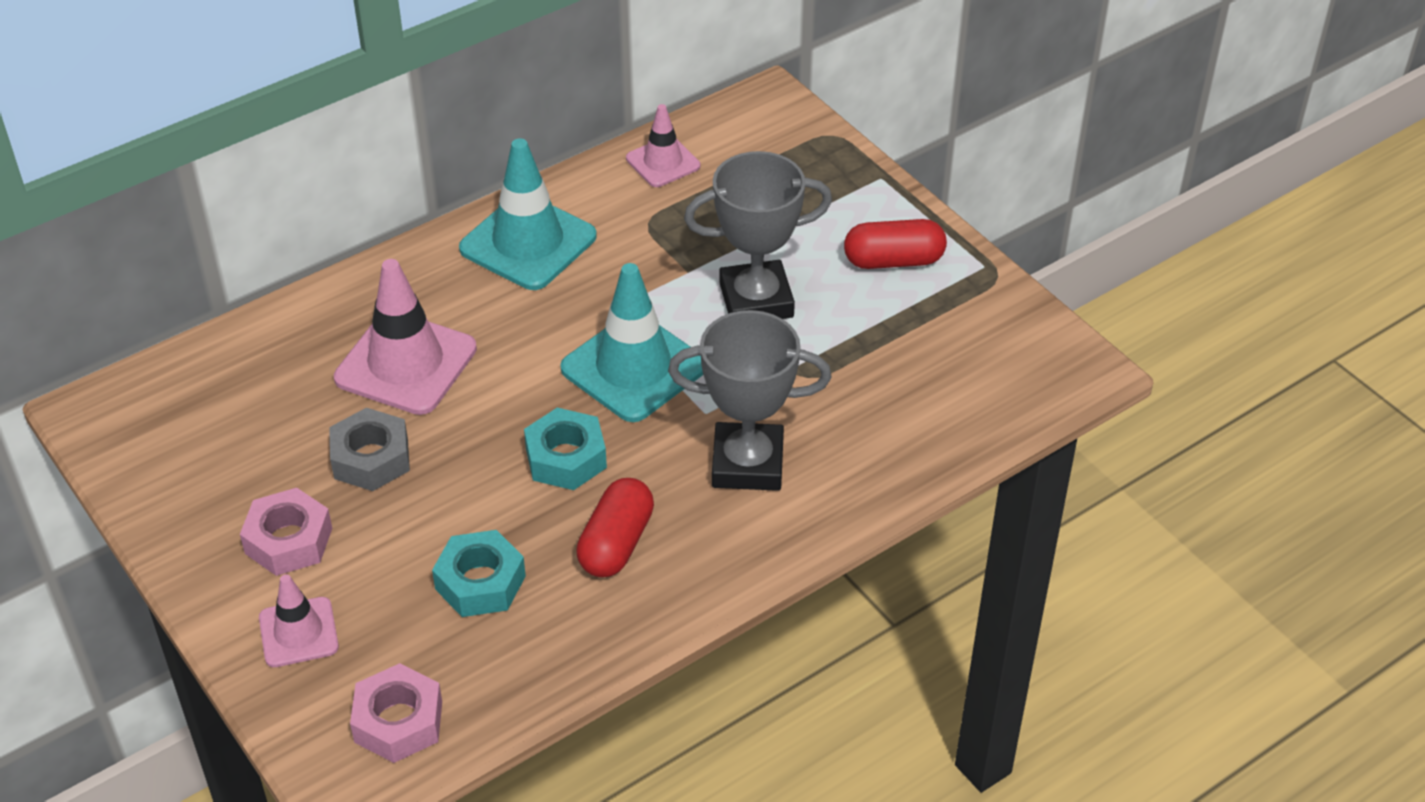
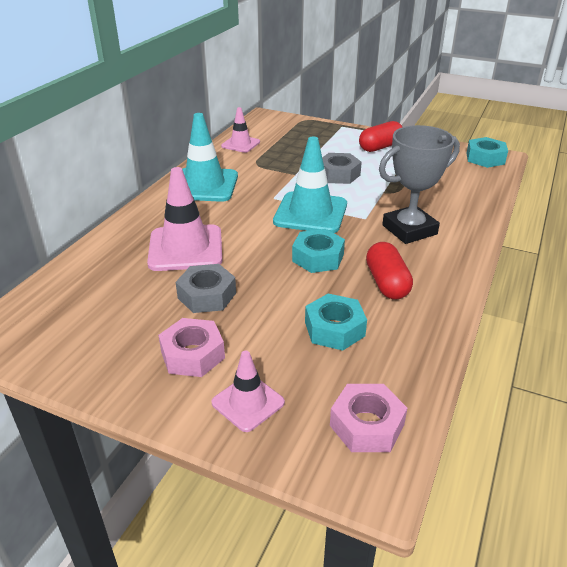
camera: 30 degrees left, 10 degrees down
grey trophy [684,151,832,319] -> grey nut [322,153,362,184]
none -> turquoise nut [467,137,508,168]

